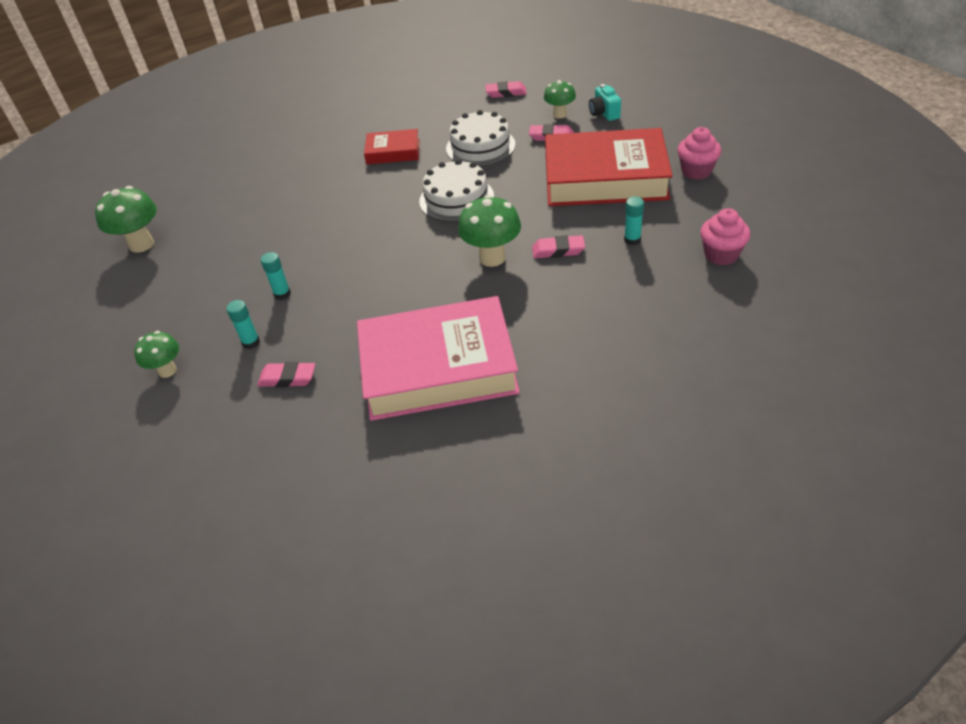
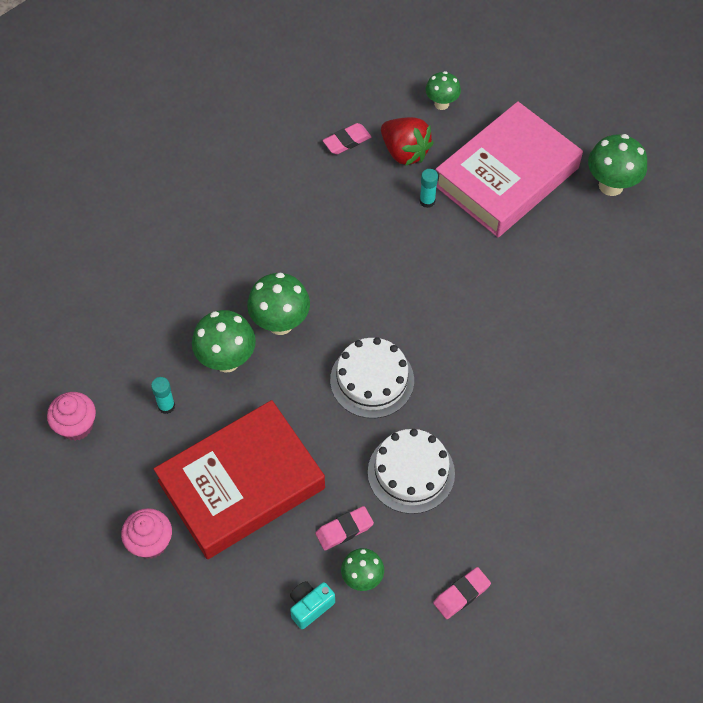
camera: 140 degrees right, 15 degrees up
turquoise glue stick [226,300,260,349] -> red strawberry [381,117,434,166]
pink book [357,296,520,421] -> pink book moved to [436,101,583,237]
red book [364,129,420,164] -> none
pink eraser [532,235,585,258] -> green mushroom [192,310,256,373]
turquoise camera [589,84,621,121] -> turquoise camera turned 75 degrees counterclockwise [290,581,335,629]

